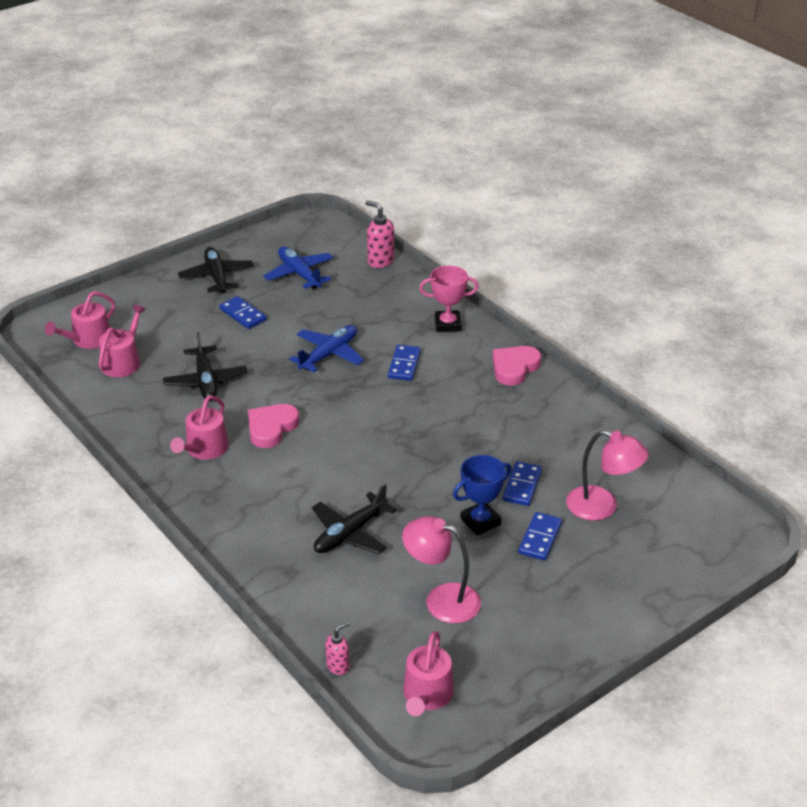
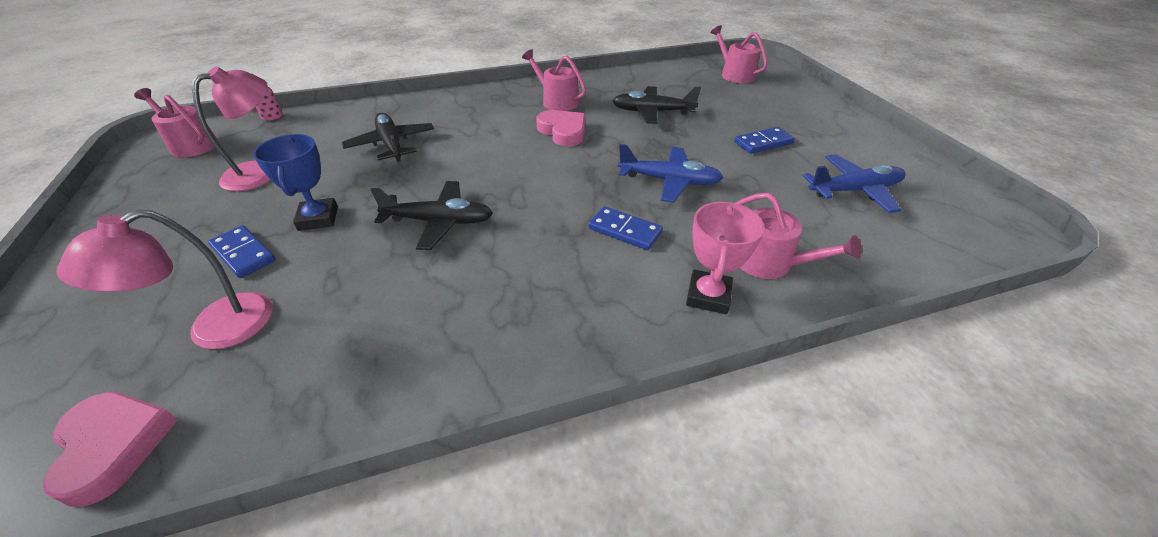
camera: 110 degrees right, 5 degrees up
pink watering can [99,305,146,377] -> pink watering can moved to [735,192,862,279]
black plane [178,247,254,294] -> black plane moved to [370,181,493,250]
blue plane [289,325,364,372] -> blue plane turned 45 degrees counterclockwise [618,144,723,203]
pink soap dispenser [365,200,394,268] -> none
pink heart [493,346,541,386] -> pink heart moved to [43,392,178,507]
blue domino [502,461,542,506] -> none

